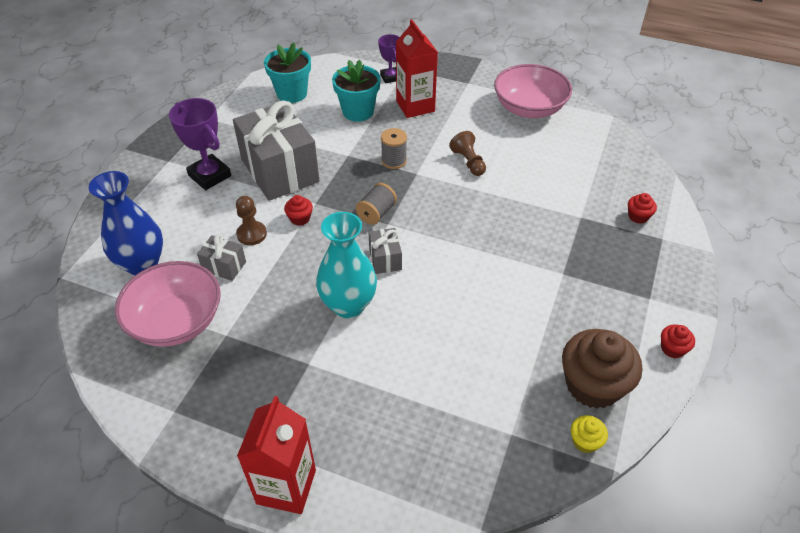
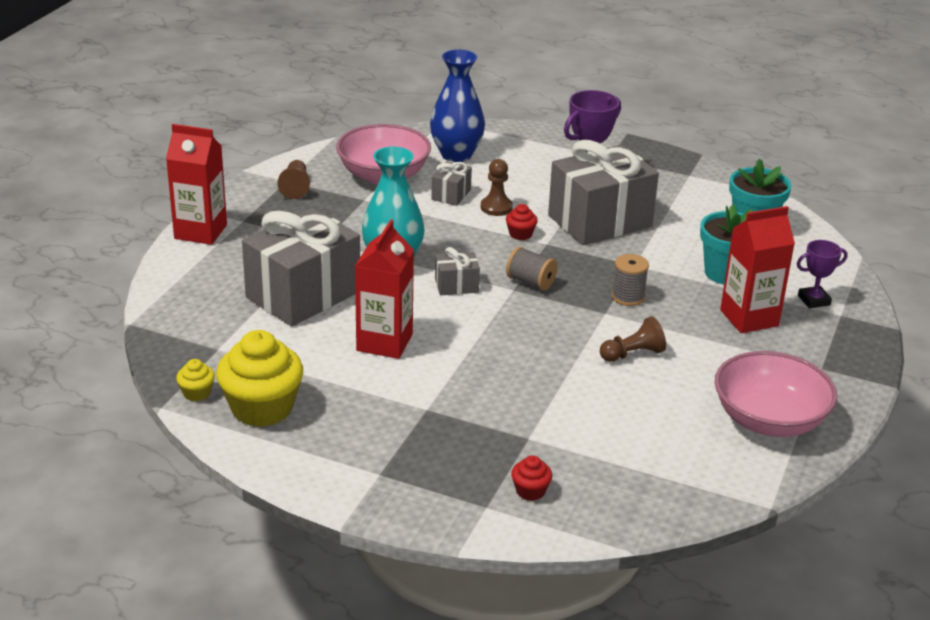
camera: 90 degrees right, 15 degrees down
brown cupcake [562,329,642,409] -> yellow cupcake [216,330,303,427]
red cupcake [661,325,695,358] -> none
none -> grey gift [242,208,360,327]
none -> brown pawn [277,160,310,199]
none -> red carton [355,220,414,359]

